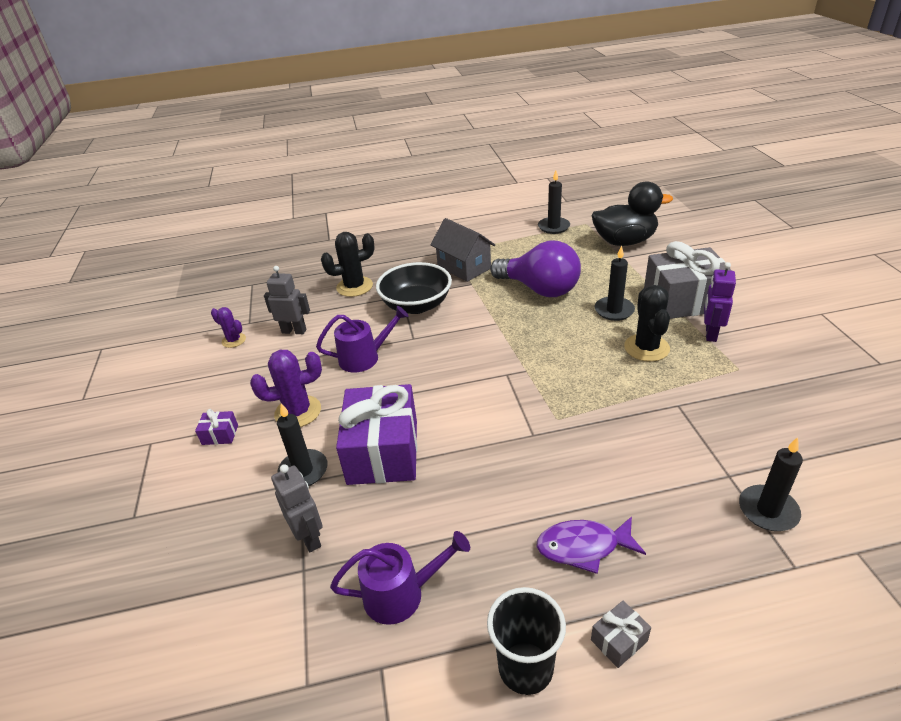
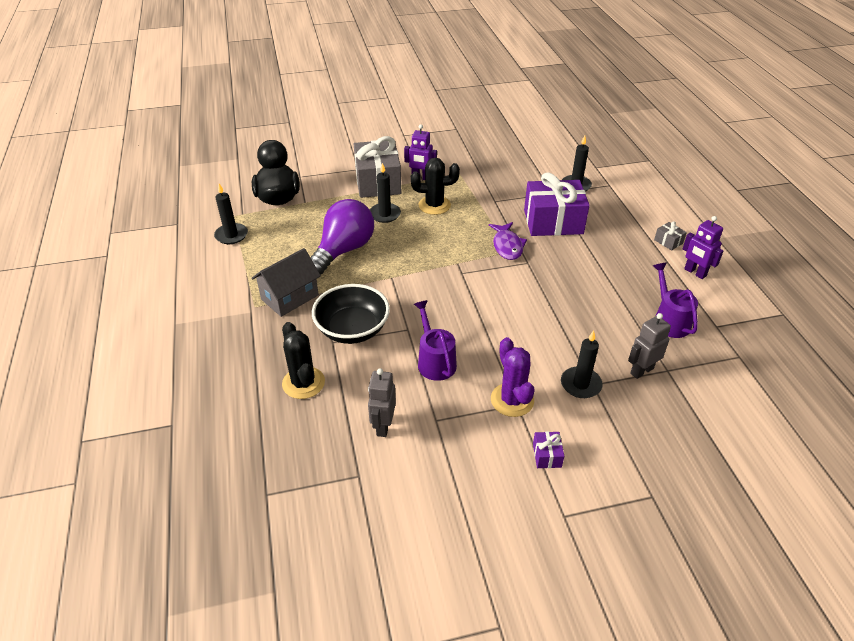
camera: 95 degrees left, 5 degrees up
purple cactus [211,307,246,348] -> none
purple gift [336,384,417,485] -> purple gift moved to [524,172,590,236]
black cup [487,587,566,695] -> purple robot [683,216,724,279]
purple fish [537,516,646,574] -> purple fish moved to [489,222,527,260]

